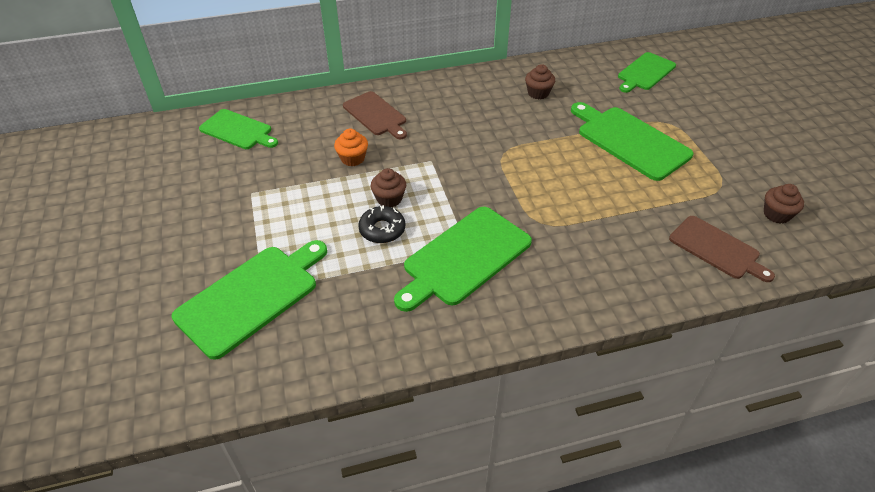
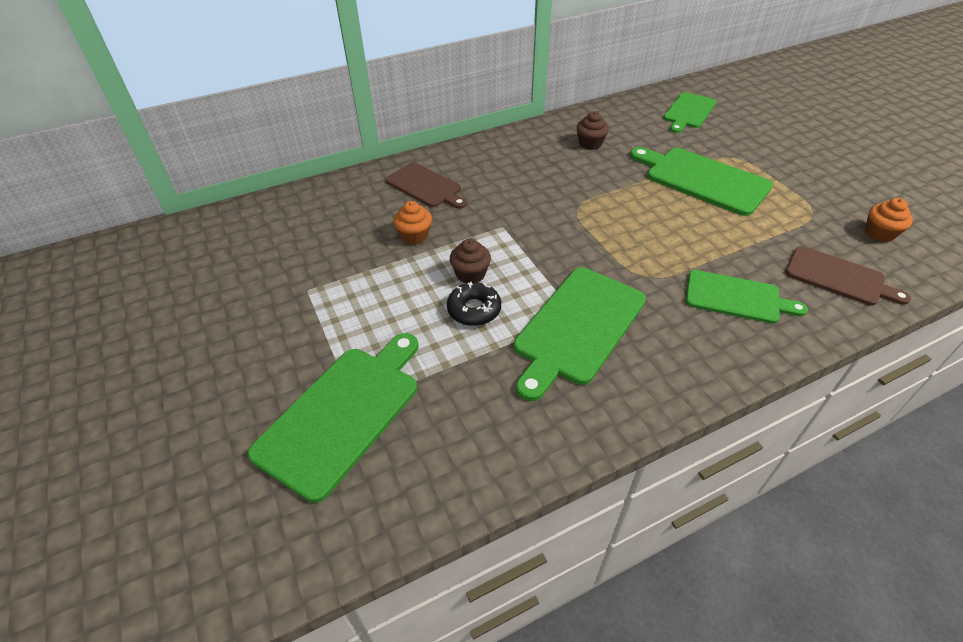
camera: 10 degrees left, 0 degrees up
green cutting board [199,109,278,149] -> green cutting board moved to [686,270,808,324]
brown cupcake [764,184,804,224] -> orange cupcake [865,198,913,242]

